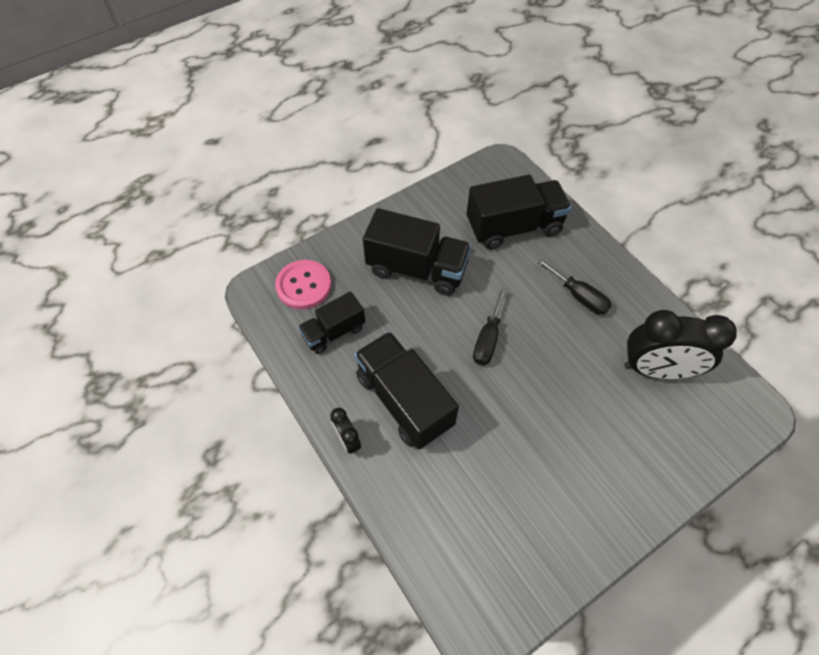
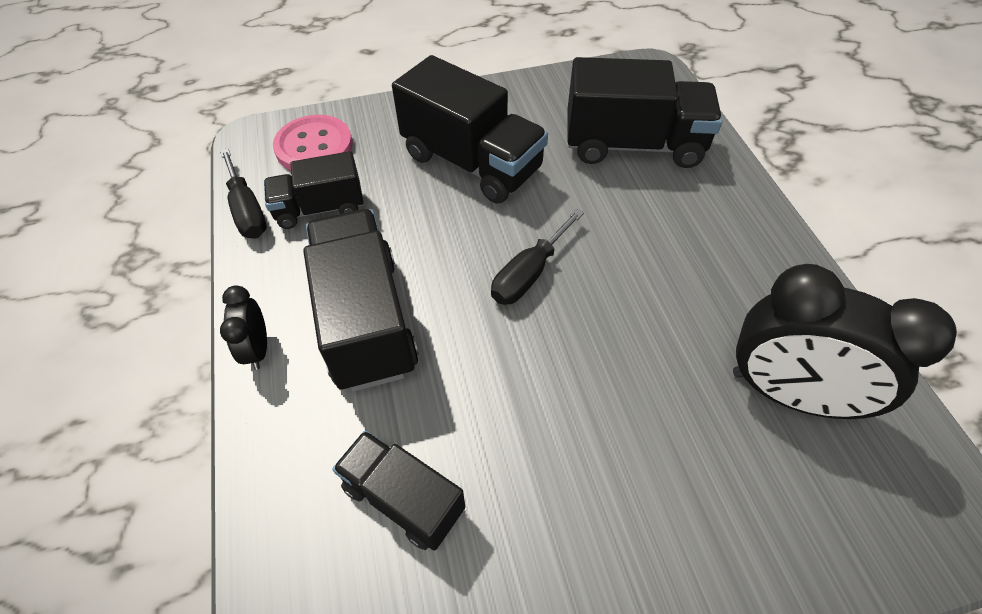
camera: 20 degrees right, 5 degrees down
black screwdriver [536,258,611,315] -> black screwdriver moved to [220,148,267,238]
none -> black truck [332,430,465,551]

